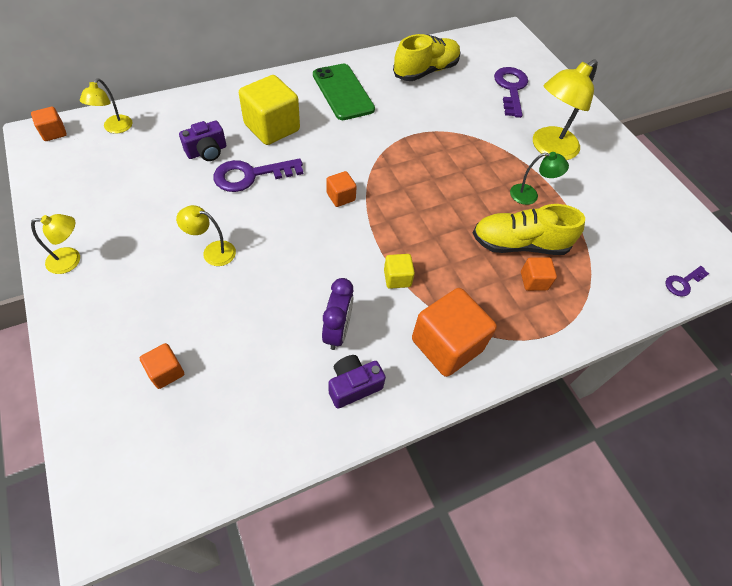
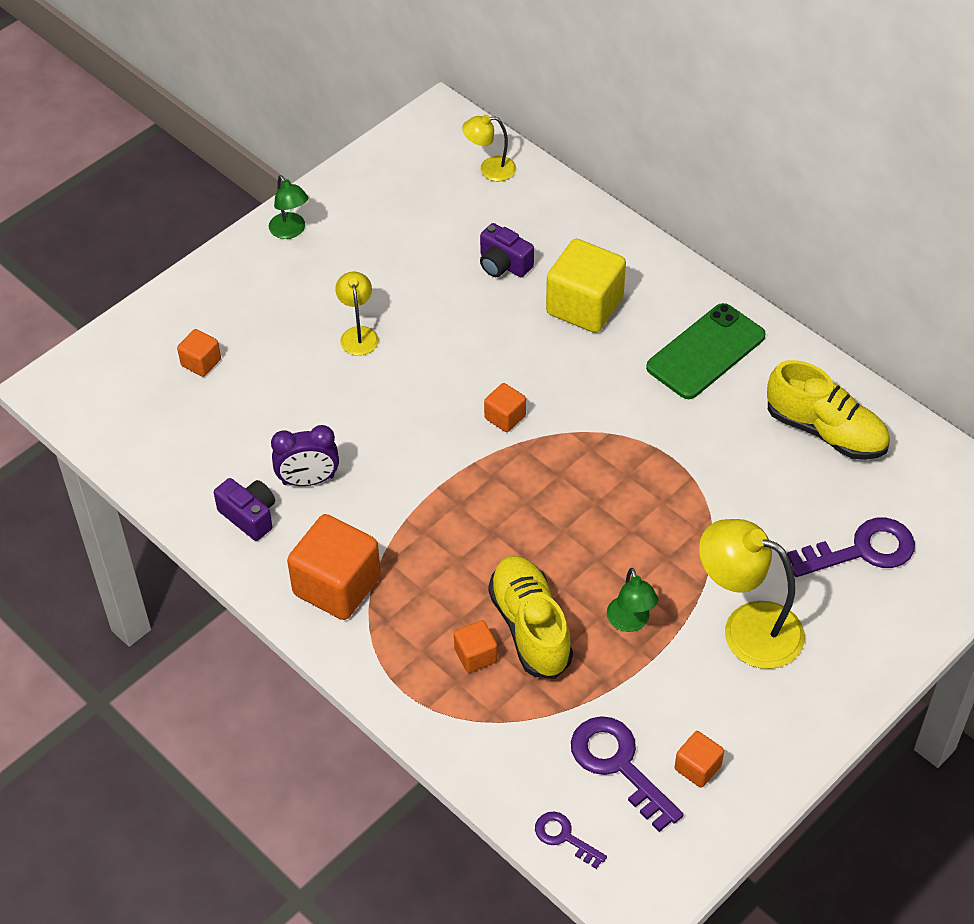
camera: 75 degrees right, 5 degrees down
orange cube [31,107,67,141] -> orange cube moved to [675,731,724,788]
yellow lamp [31,214,80,274] -> green lamp [269,175,308,239]
purple key [213,158,303,192] -> purple key moved to [571,716,684,832]
yellow cube [384,254,415,289] -> none

